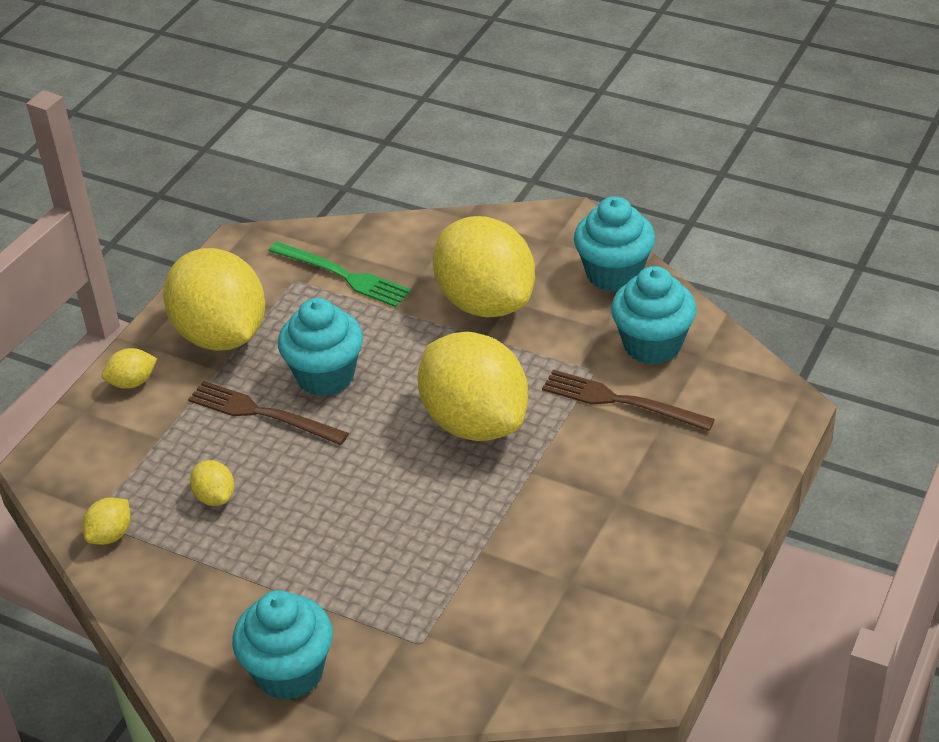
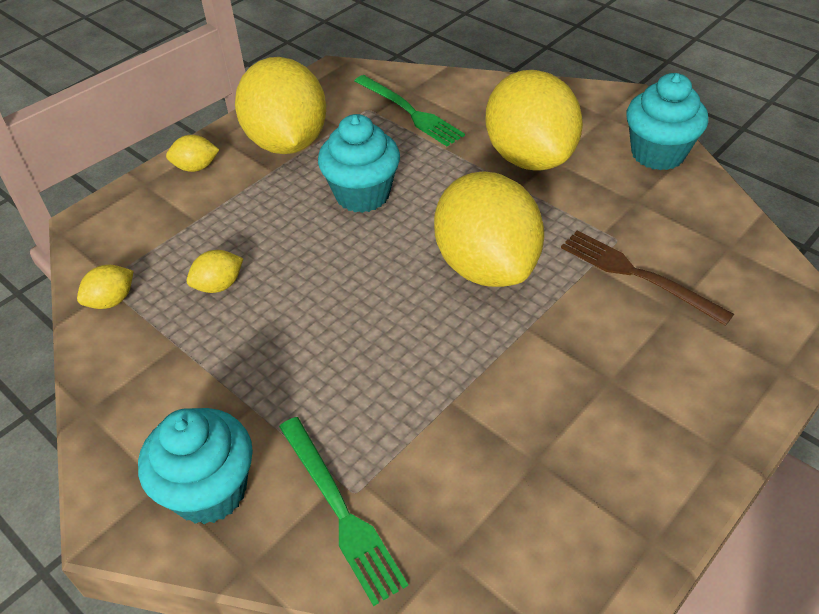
camera: 15 degrees right, 5 degrees up
brown fork [188,381,349,445] -> none
yellow lemon [190,460,234,506] -> yellow lemon turned 75 degrees clockwise [187,250,243,293]
turquoise cupcake [611,266,697,365] -> none
none -> green fork [279,417,408,606]

